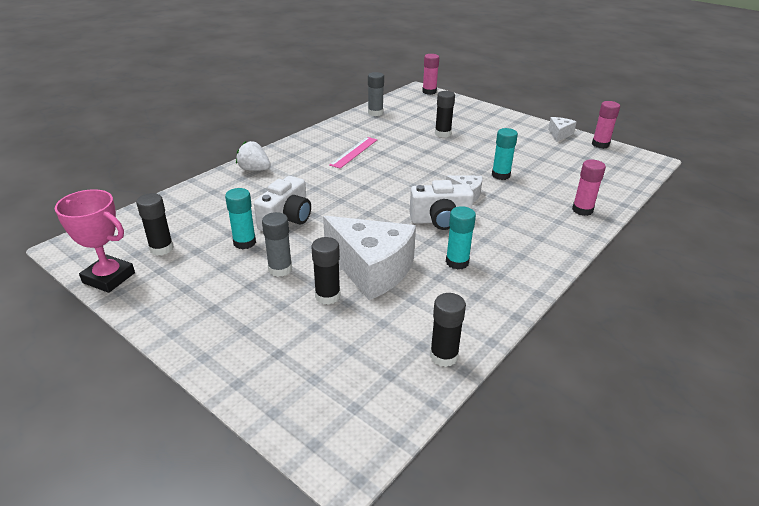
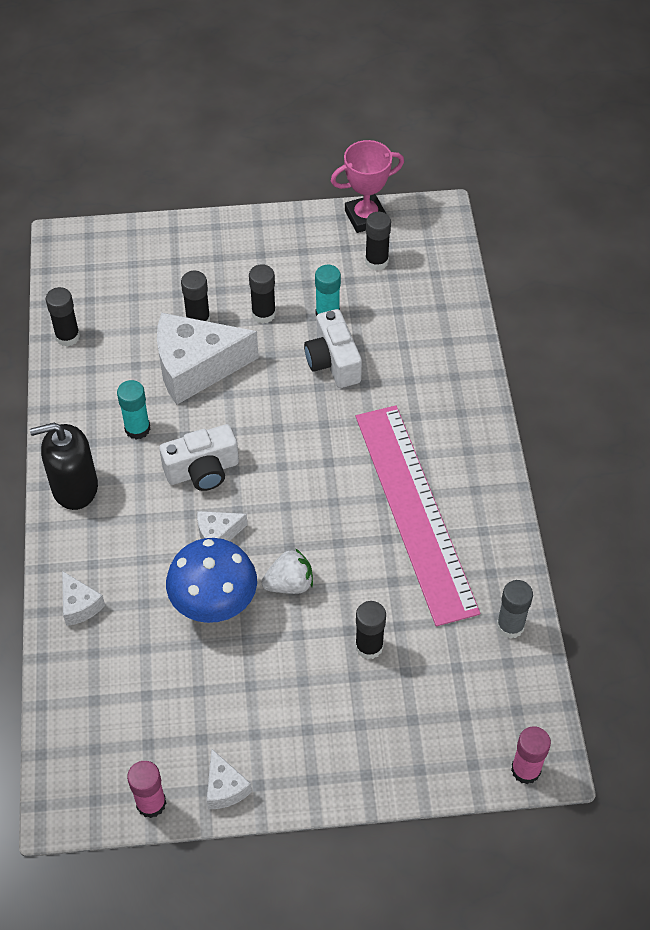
camera: 135 degrees right, 20 degrees up
white strawberry [236,141,271,171] -> white strawberry moved to [261,548,313,594]
grey glue stick [262,212,292,277] -> black glue stick [249,264,276,324]
pink ruler [329,137,377,169] -> pink ruler [356,405,480,626], size x2.32
white camera [410,180,474,230] -> white camera turned 150 degrees counterclockwise [159,424,239,491]
turquoise glue stick [492,128,518,180] -> blue mushroom [166,538,257,623]
pink glue stick [572,160,606,216] -> white cheese [62,571,105,626]
none -> black soap dispenser [30,423,98,510]

